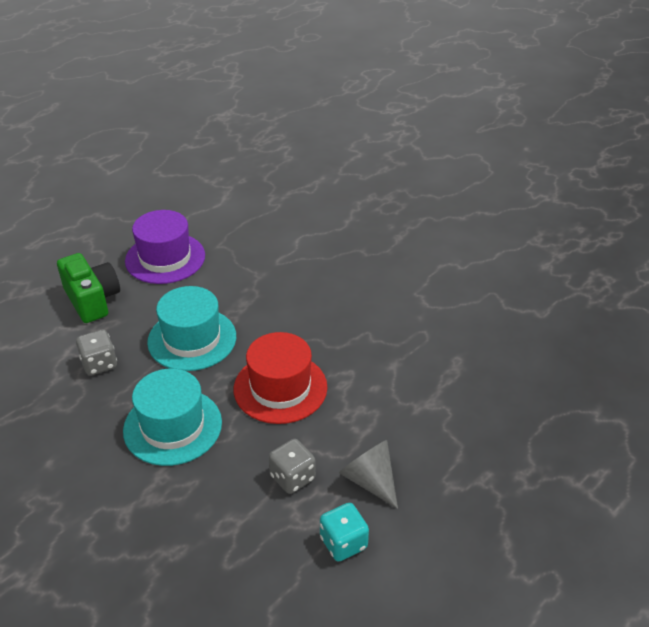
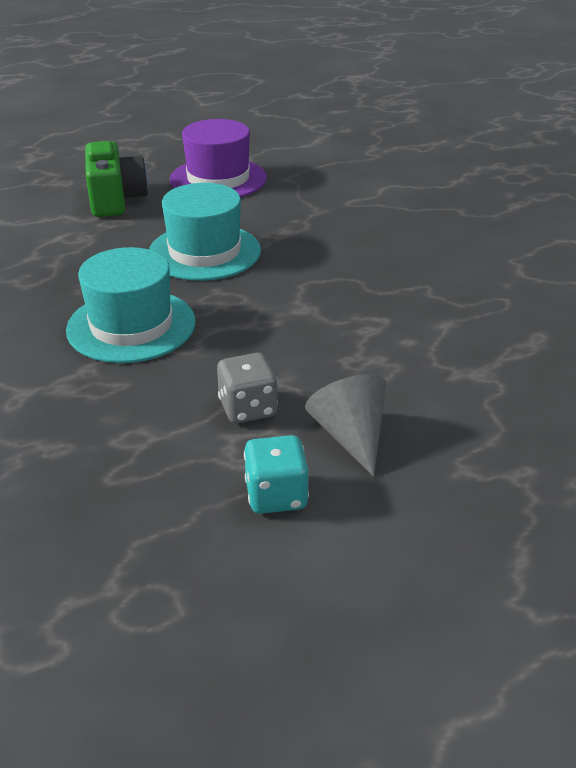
camera: 20 degrees right, 5 degrees down
grey dice [76,330,117,376] -> none
red hat [234,332,327,424] -> none

